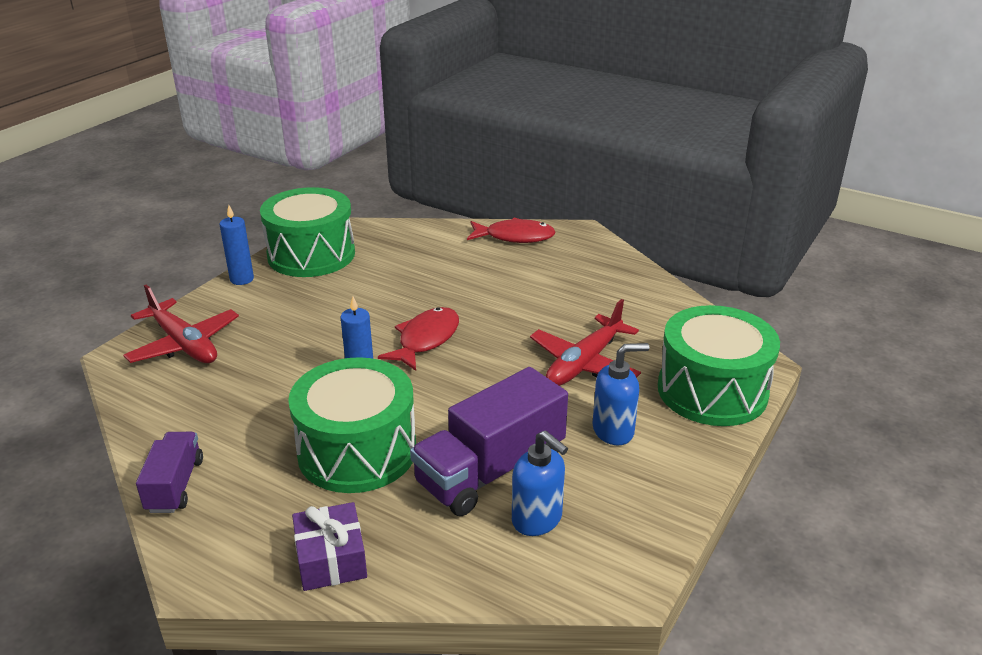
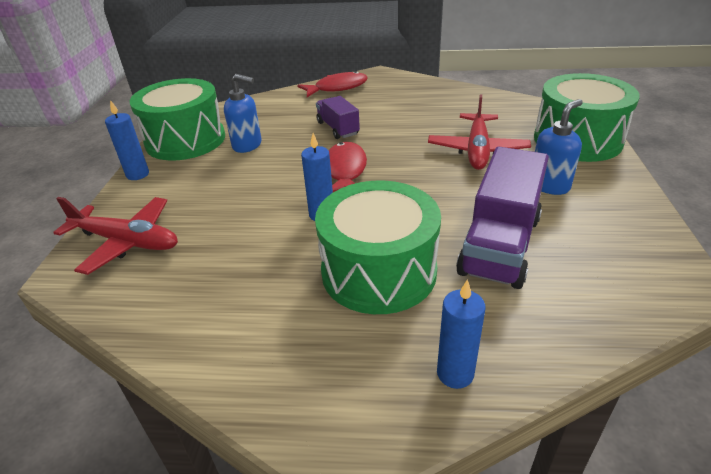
camera: 25 degrees left, 5 degrees up
purple truck [136,432,203,513] -> purple truck moved to [316,96,360,139]
purple gift [292,502,367,591] -> blue candle [437,279,485,389]
blue soap dispenser [512,430,568,536] -> blue soap dispenser moved to [224,74,262,153]

